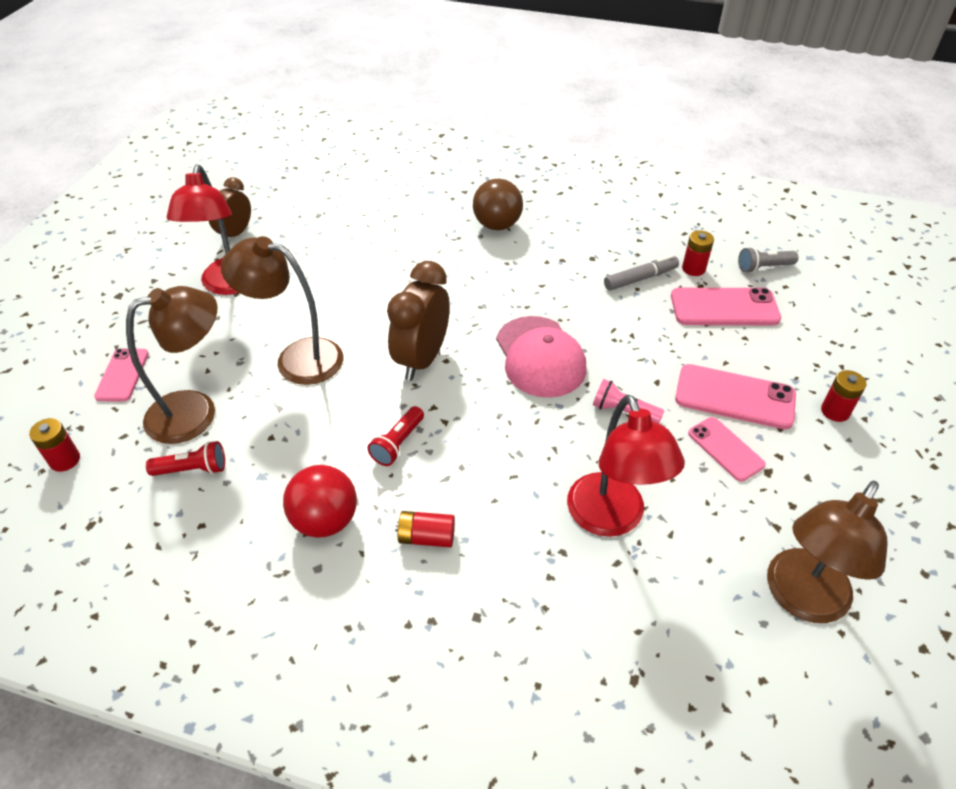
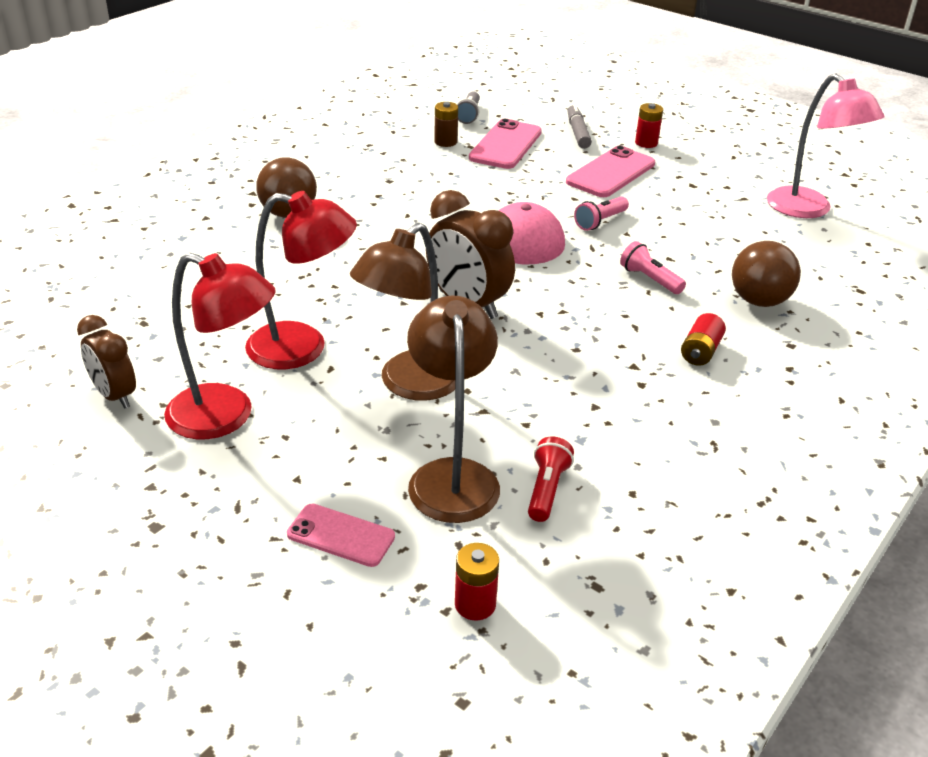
camera: 70 degrees left, 10 degrees down
red ball [283,465,357,538] -> none
red flashlight [367,406,424,466] -> none
red lamp [567,395,685,537] -> red lamp moved to [245,191,357,369]
grey marker [604,255,679,291] -> grey marker moved to [567,104,592,149]
red battery [682,231,714,276] -> brown battery [434,102,458,147]
pink phone [688,417,766,482] -> none
brown lamp [767,481,888,623] -> pink lamp [767,73,885,218]
none -> pink flashlight [620,241,686,294]
none -> brown ball [732,241,801,307]

